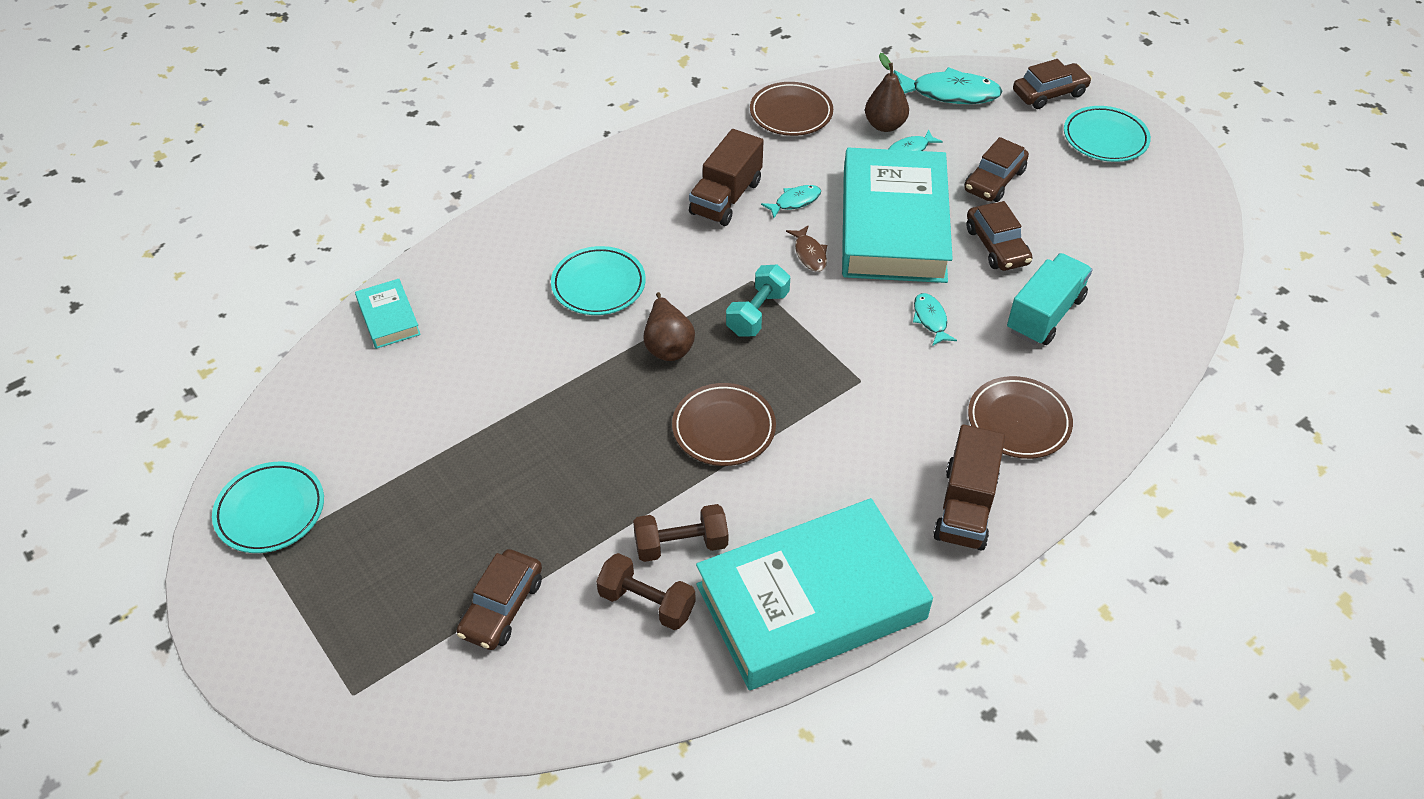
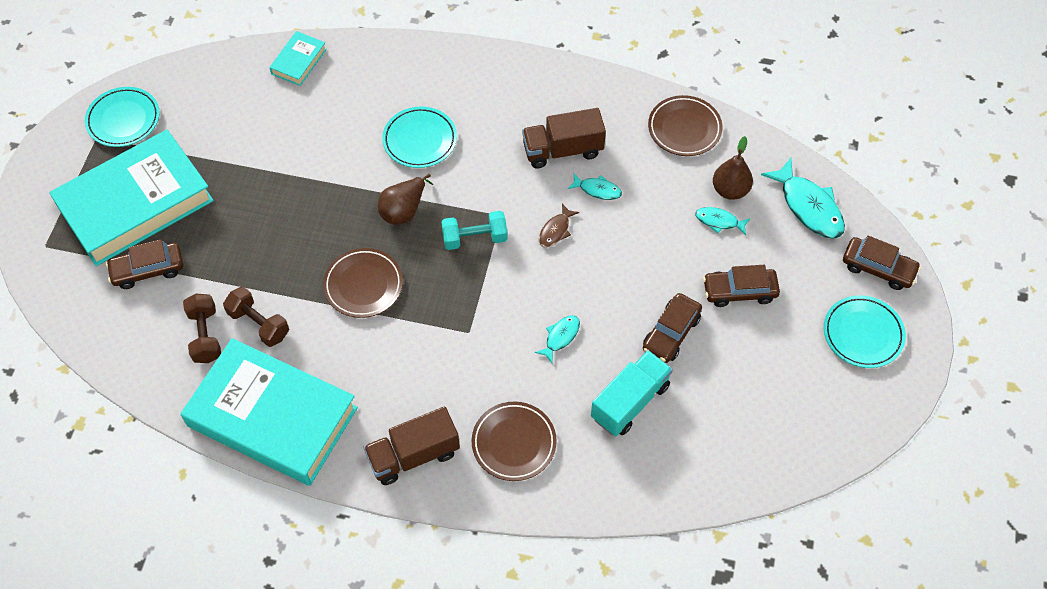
camera: 50 degrees right, 10 degrees up
turquoise book [842,148,953,283] -> turquoise book moved to [49,130,214,266]
turquoise truck [1007,253,1093,345] -> turquoise truck turned 45 degrees counterclockwise [591,350,673,436]

